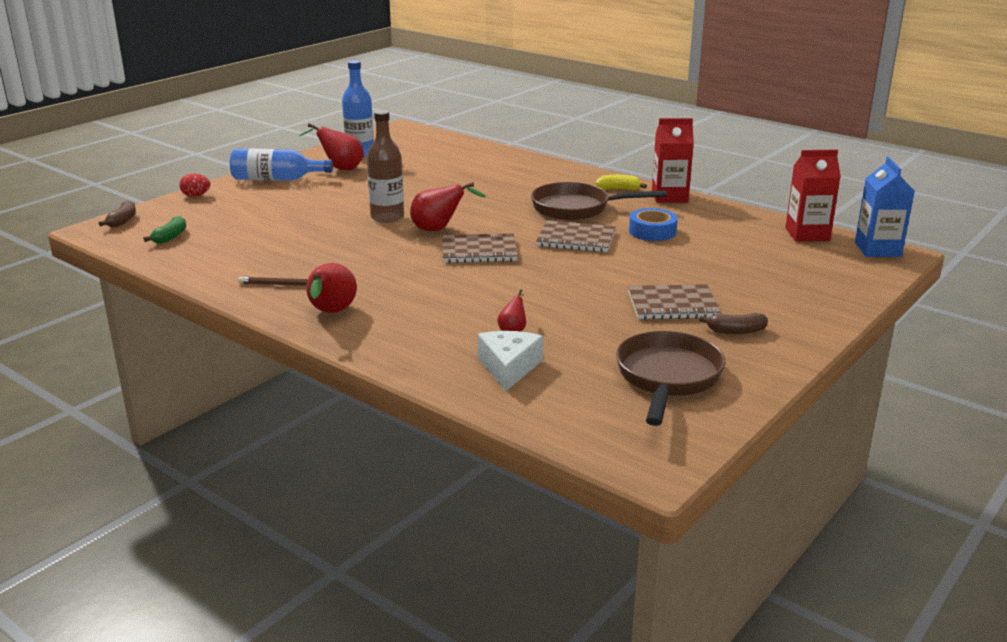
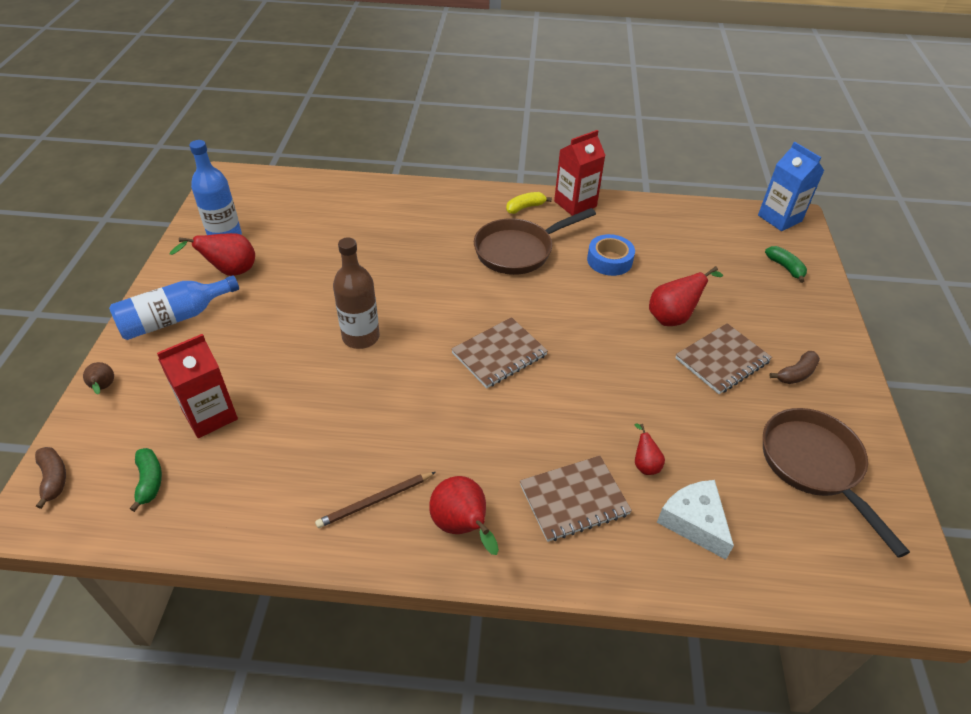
camera: 35 degrees left, 20 degrees up
red egg [179,173,211,197] -> brown pear [83,362,114,394]
red pear [410,182,486,231] -> red pear moved to [649,266,723,326]
brown notebook [536,220,616,252] -> brown notebook moved to [520,456,632,542]
red carton [785,150,841,242] -> red carton moved to [157,334,238,438]
none -> green banana [765,246,807,283]

